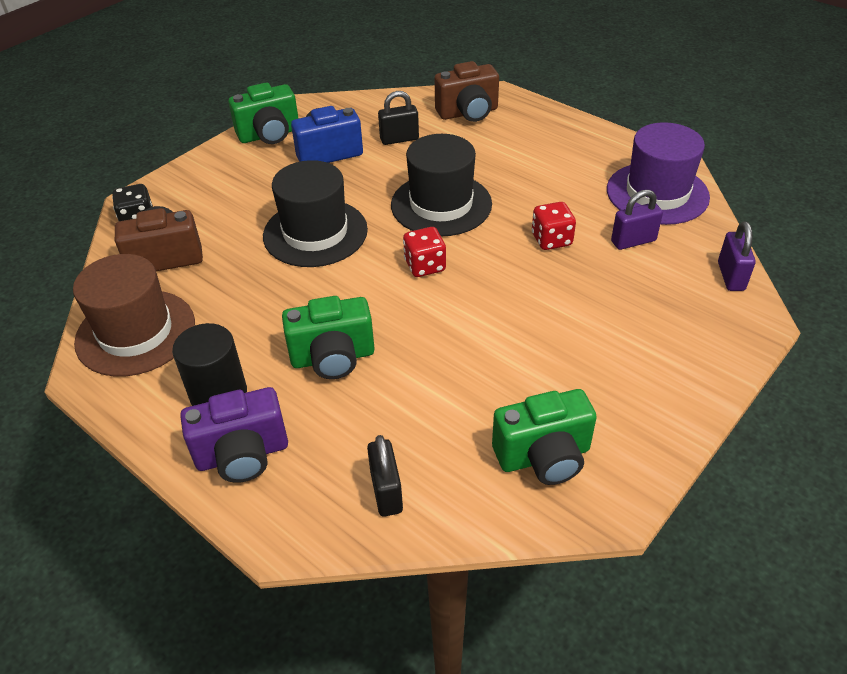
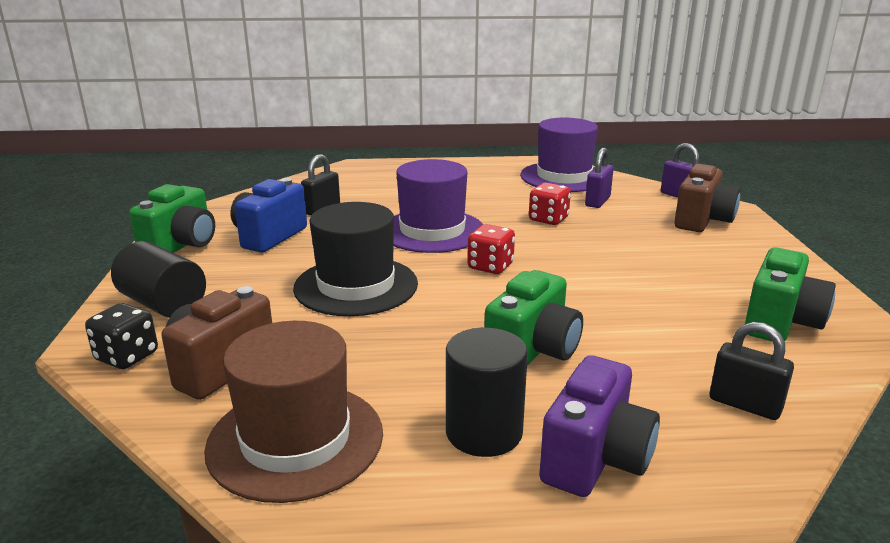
camera: 45 degrees left, 20 degrees down
black hat [391,134,492,236] -> purple hat [394,159,483,253]
brown camera [435,61,499,122] -> brown camera moved to [674,164,741,232]
none -> black cylinder [111,241,206,318]

